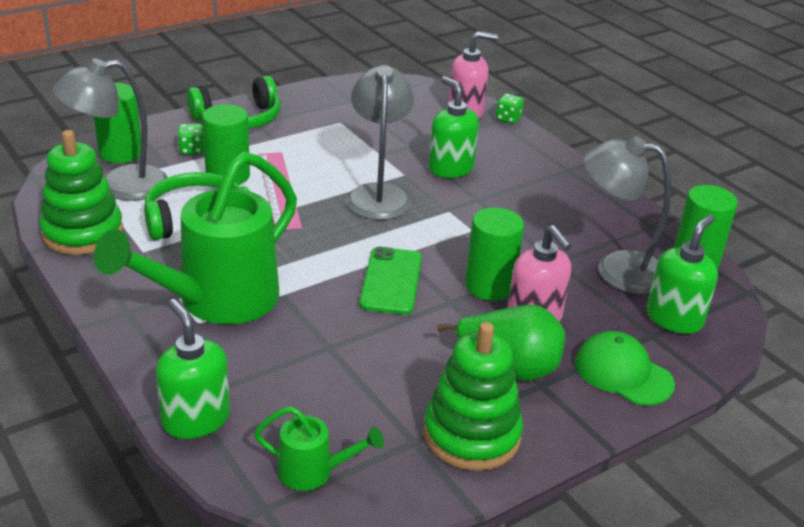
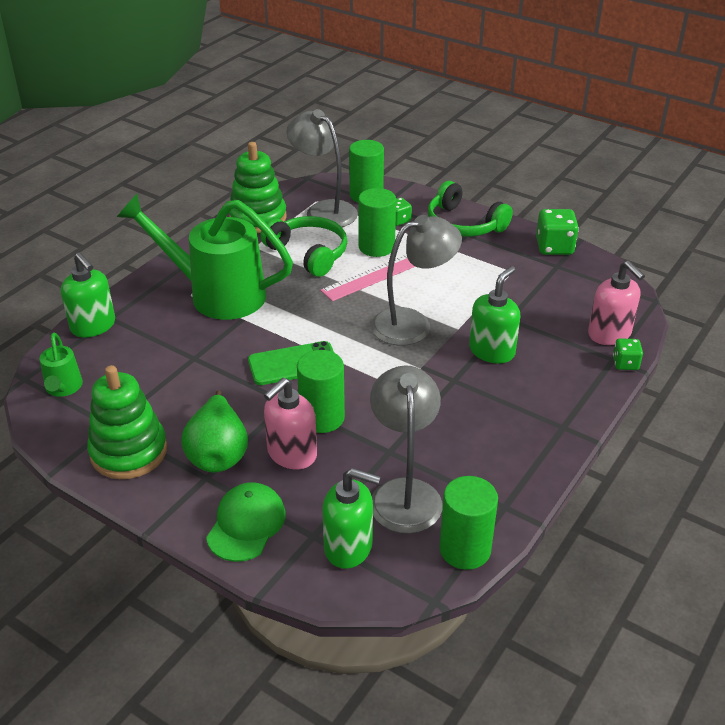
camera: 70 degrees right, 5 degrees up
green soap dispenser [156,299,230,439] -> green soap dispenser turned 105 degrees clockwise [61,253,115,338]
none -> green dice [536,209,579,255]

